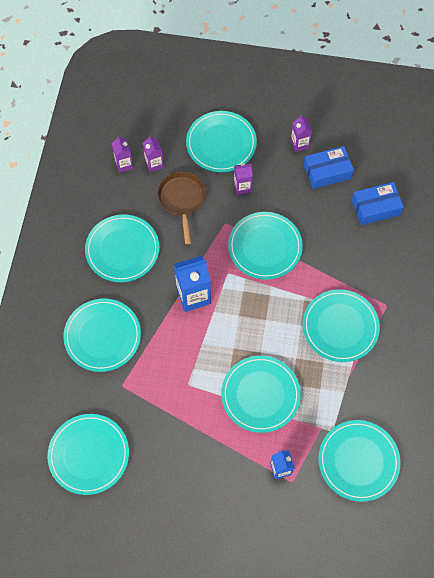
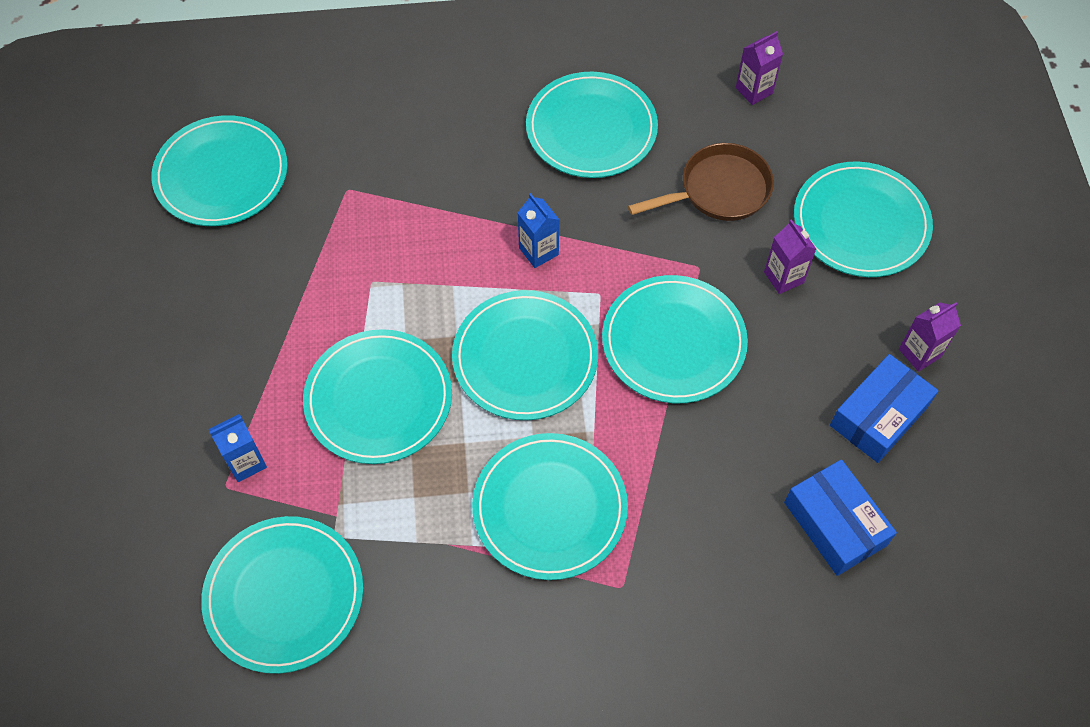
camera: 75 degrees right, 5 degrees down
turquoise plate [63,299,141,372] -> turquoise plate moved to [452,290,598,420]
purple carton [143,135,164,172] -> none
blue carton [174,256,211,312] -> blue carton [518,193,560,268], size x0.58
blue box [304,146,354,189] -> blue box turned 75 degrees clockwise [830,354,939,463]

